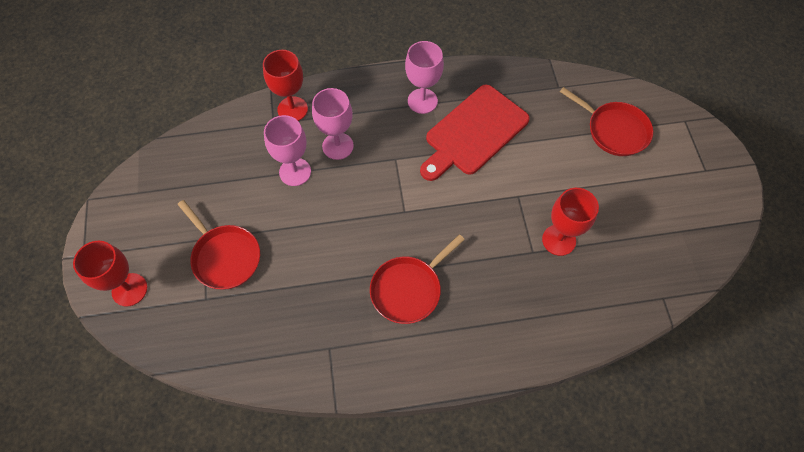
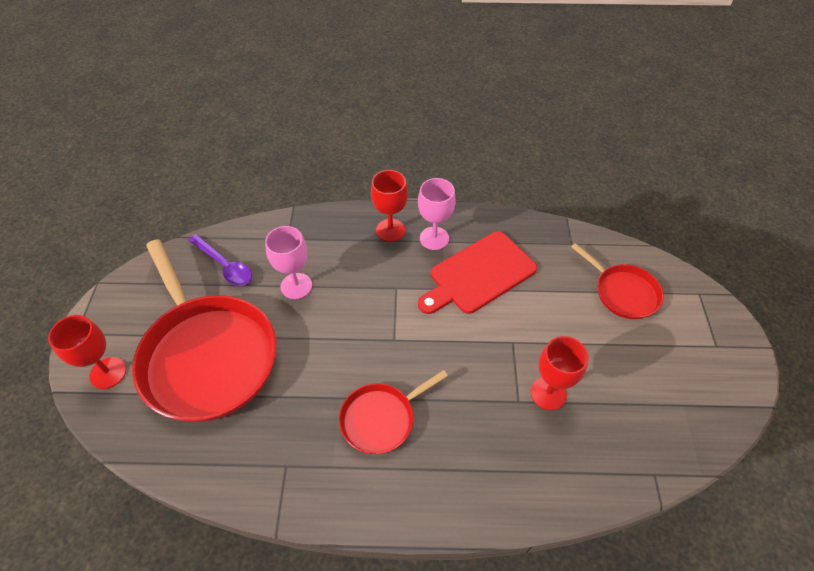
camera: 10 degrees right, 10 degrees down
red pan [177,200,260,290] -> red pan [132,239,276,422], size x1.98
red goblet [263,50,308,121] -> red goblet moved to [371,170,408,242]
pink goblet [312,88,354,160] -> none
none -> purple spoon [188,234,252,286]

